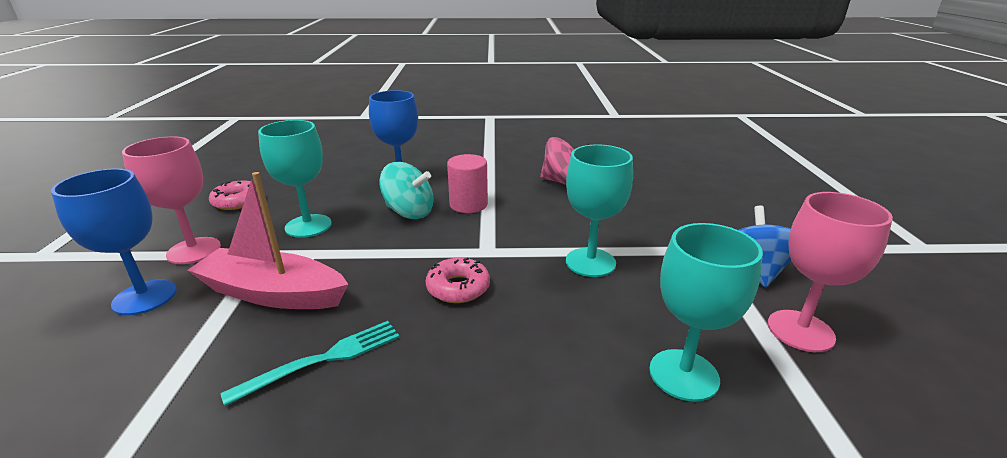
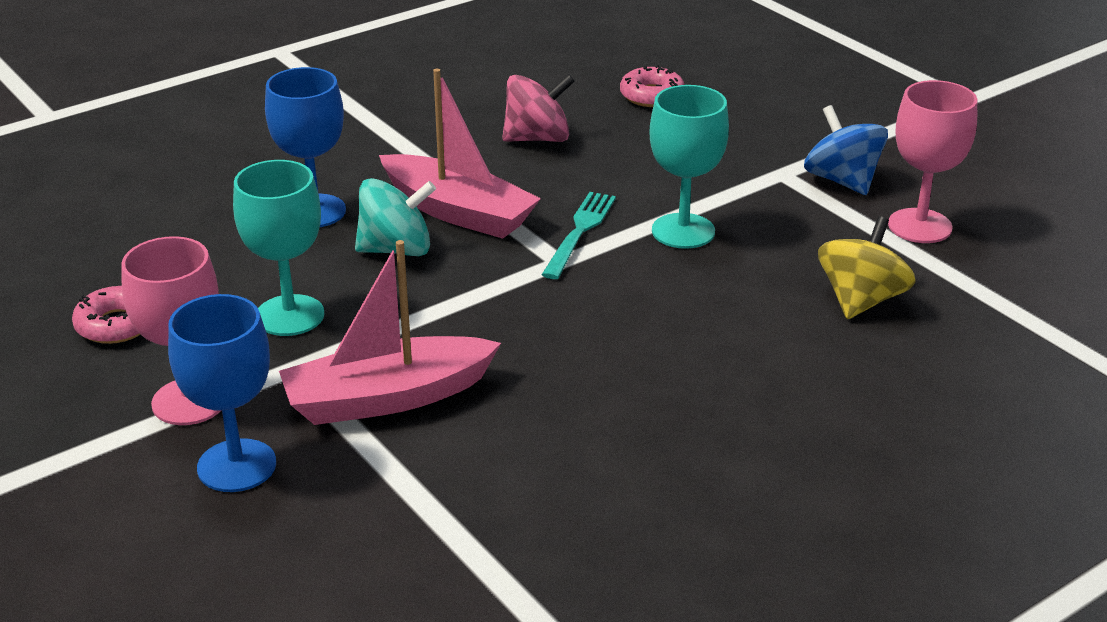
camera: 35 degrees left, 5 degrees up
turquoise fork [220,321,400,406] -> turquoise fork moved to [542,192,616,279]
pink donut [426,258,490,303] -> pink donut moved to [620,65,685,107]
pink cylinder [447,154,488,213] -> pink boat [379,69,541,239]
turquoise goblet [649,223,763,402] -> yellow spinning top [818,216,915,319]

